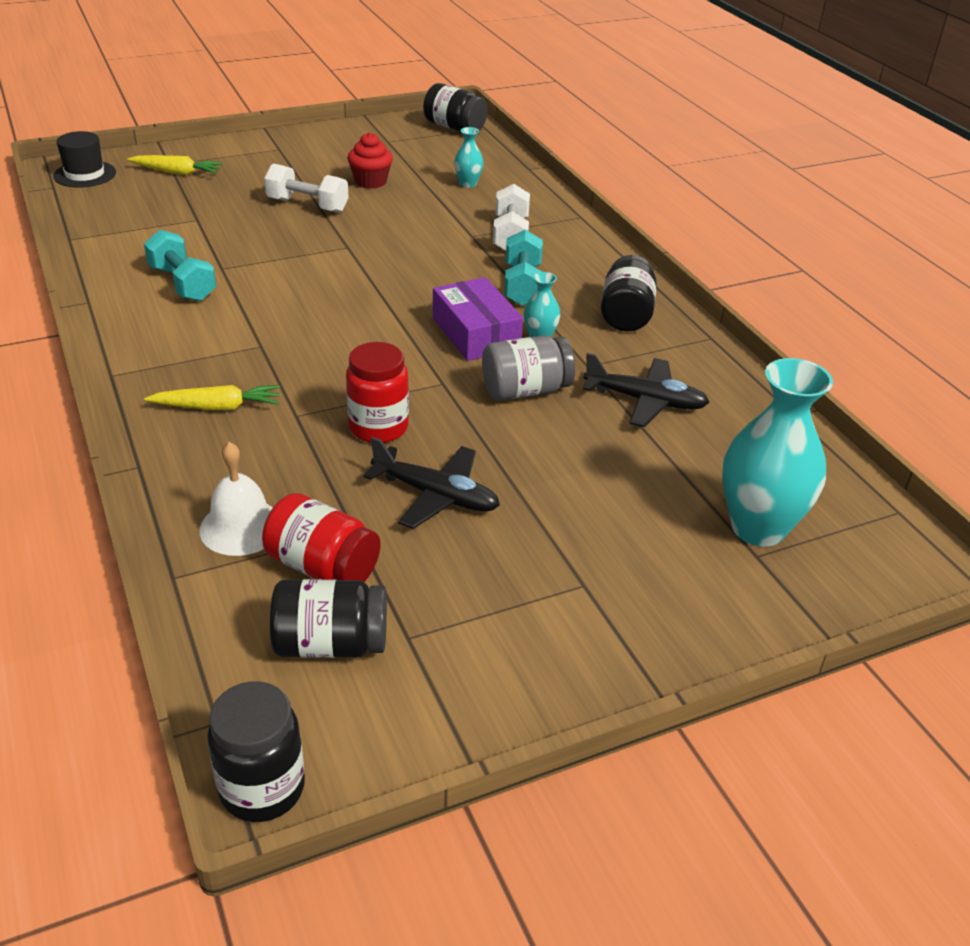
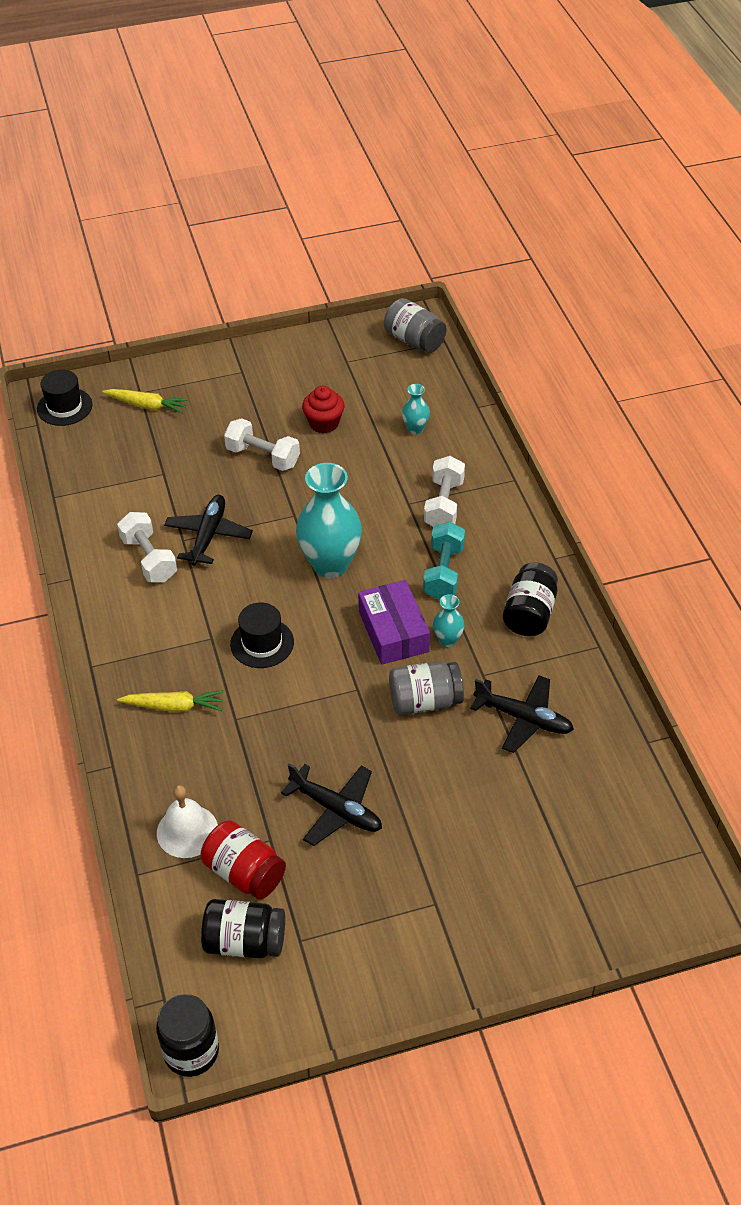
camera: 10 degrees right, 10 degrees up
turquoise dumbbell [144,229,216,301] -> white dumbbell [117,512,177,582]
red jar [346,342,409,443] -> none
black jar [423,83,488,132] -> grey jar [384,298,447,353]
turquoise vase [722,358,833,547] -> turquoise vase moved to [296,463,362,578]
none -> black plane [164,495,253,566]
none -> black hat [230,602,294,668]

